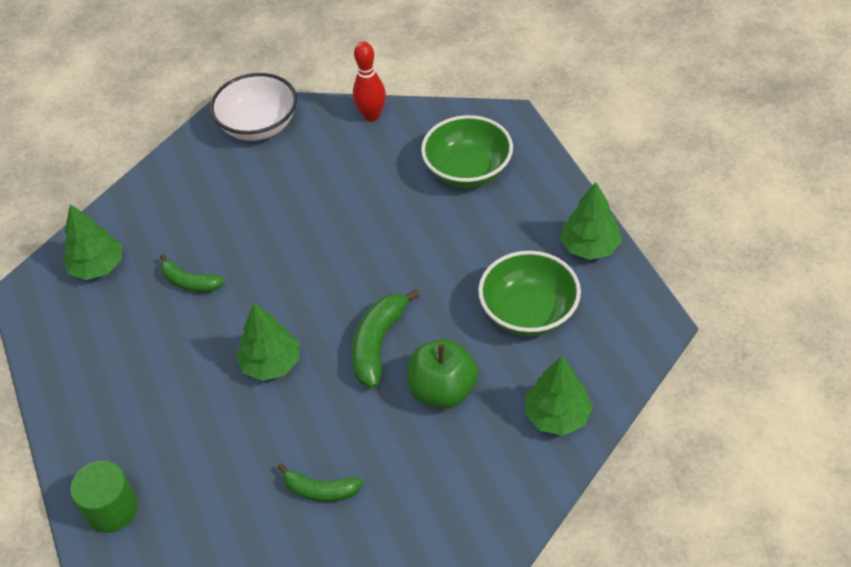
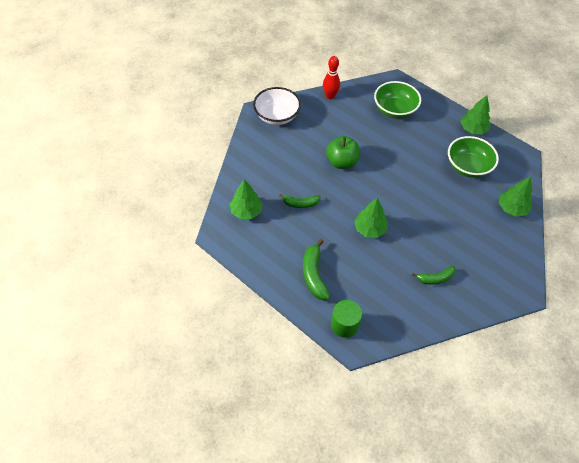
camera: 30 degrees left, 5 degrees up
green banana [352,289,420,388] -> green banana moved to [303,239,330,300]
green apple [407,339,478,409] -> green apple moved to [326,136,360,169]

